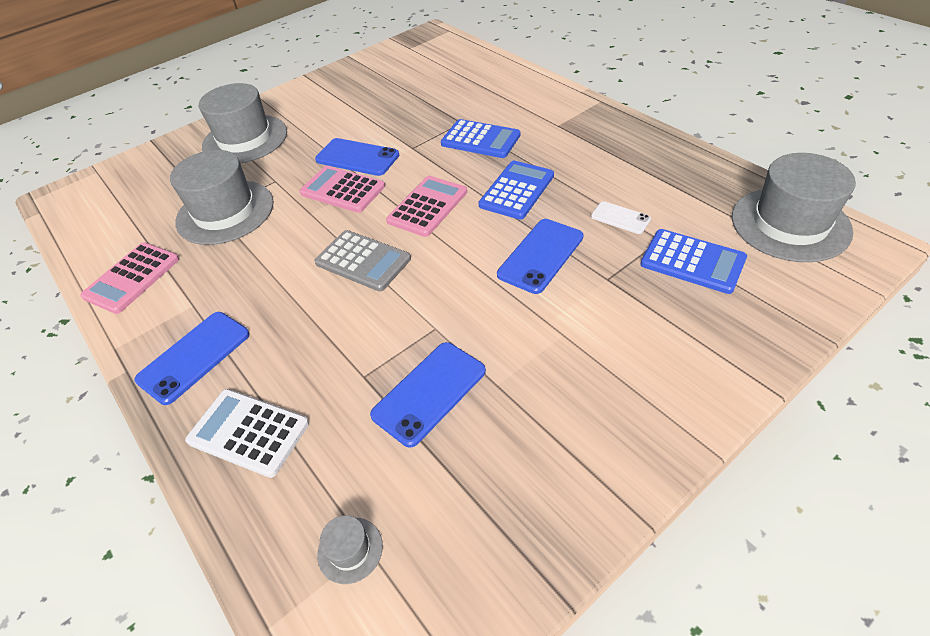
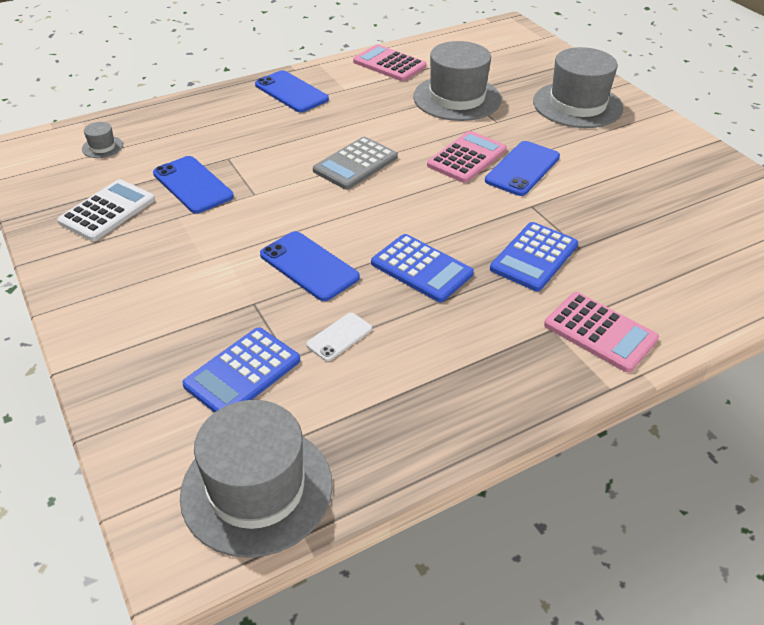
camera: 95 degrees right, 5 degrees down
white calculator [185,389,309,478] -> white calculator moved to [57,179,155,241]
pink calculator [386,176,467,237] -> pink calculator moved to [544,292,659,373]

